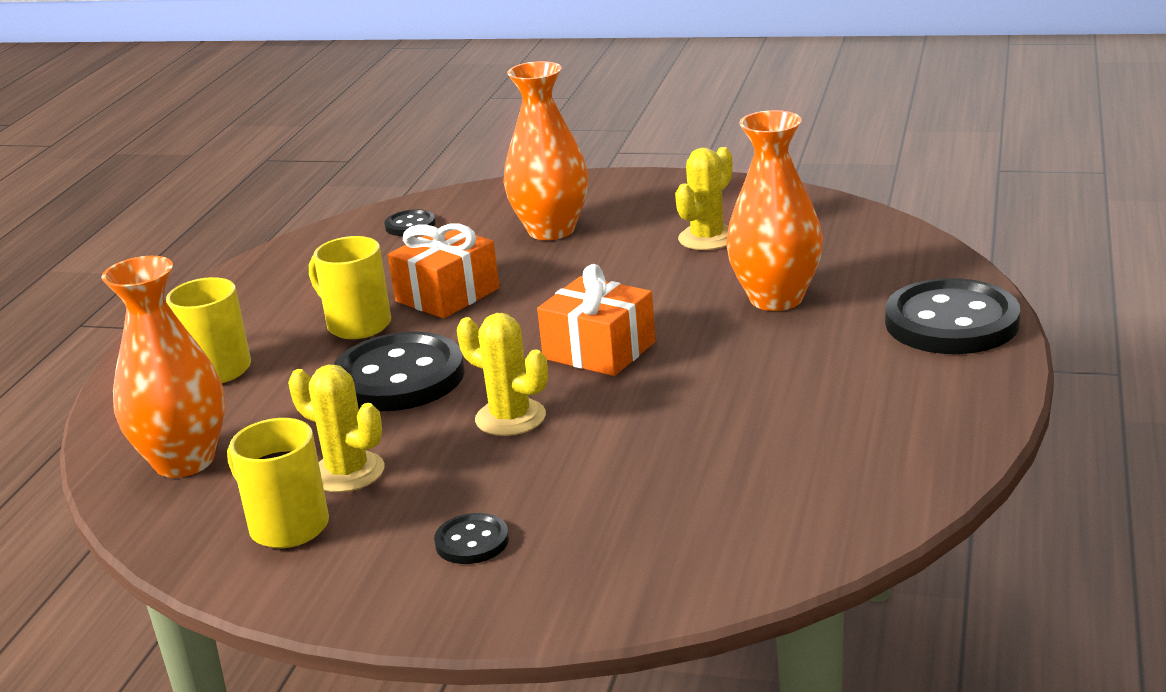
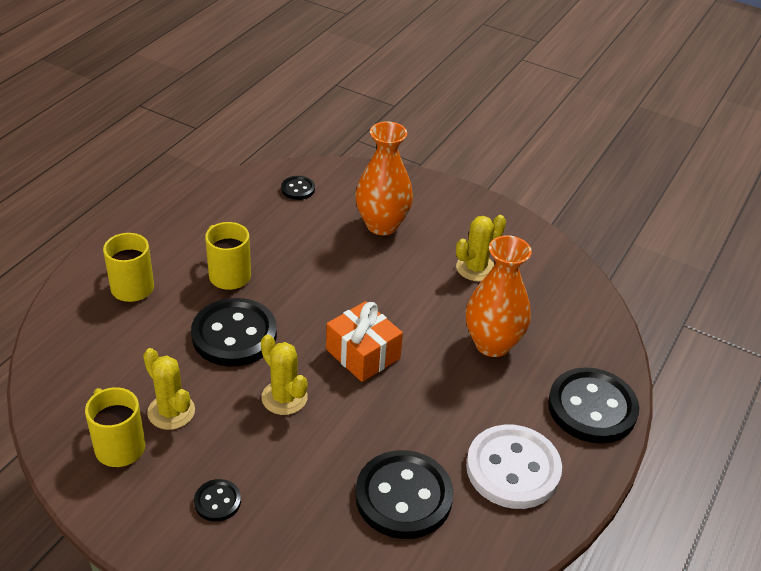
camera: 10 degrees right, 15 degrees up
orange vase [101,256,225,478] -> none
orange gift [388,224,499,318] -> none
none -> black button [355,450,454,539]
none -> white button [466,424,562,509]

